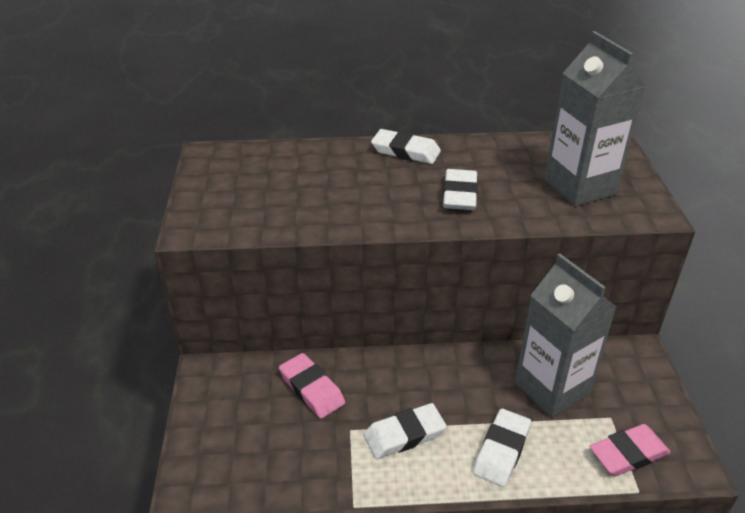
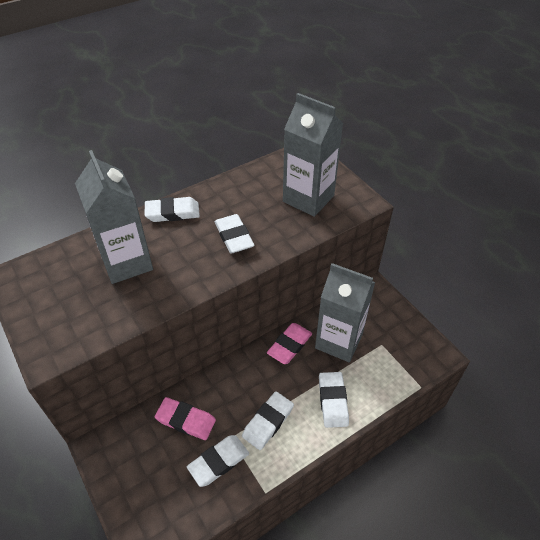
camera: 30 degrees left, 10 degrees up
pink eraser [589,424,671,476] -> pink eraser moved to [267,323,312,364]
none -> grey carton [75,150,153,284]
none -> white eraser [187,435,249,487]

